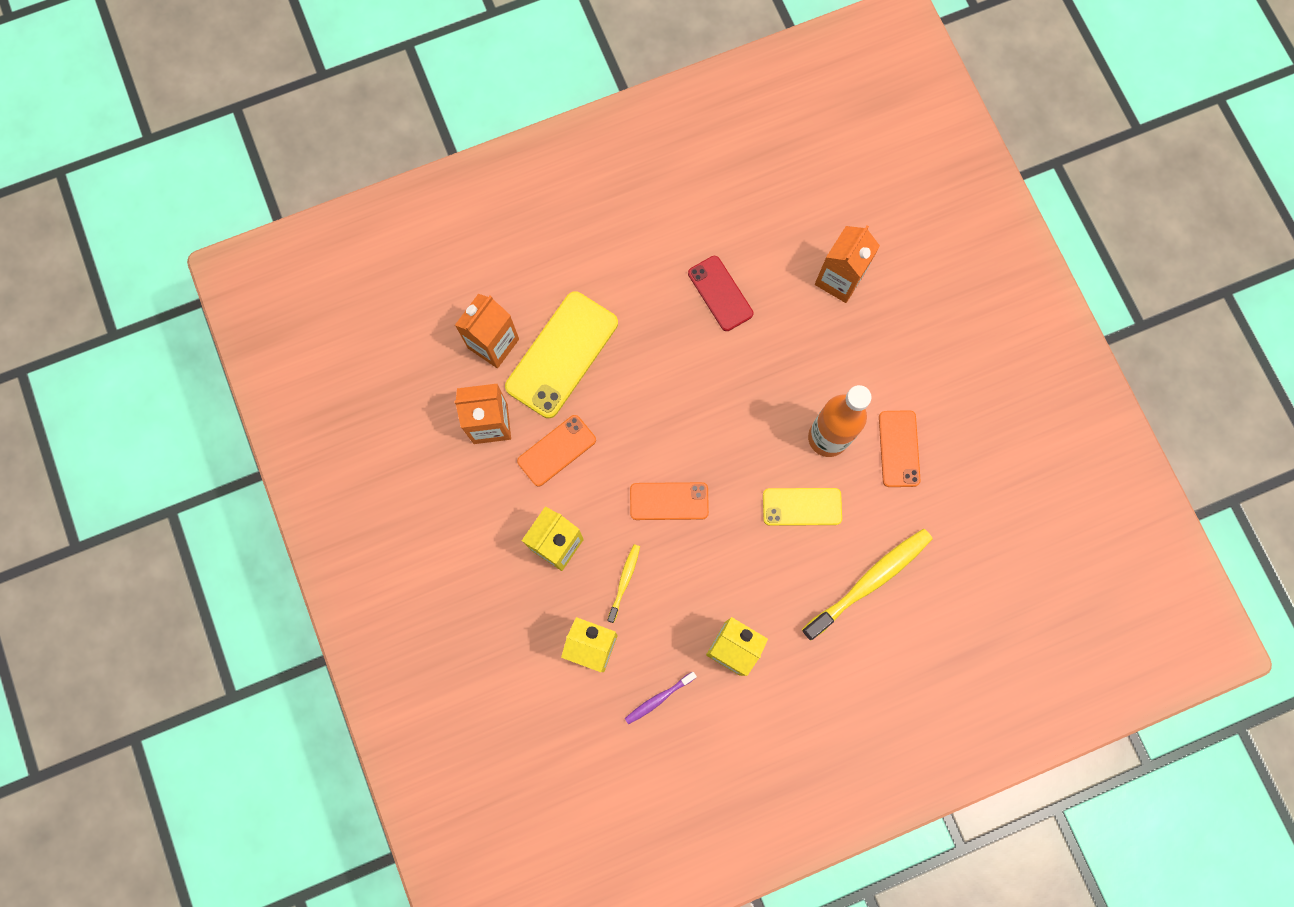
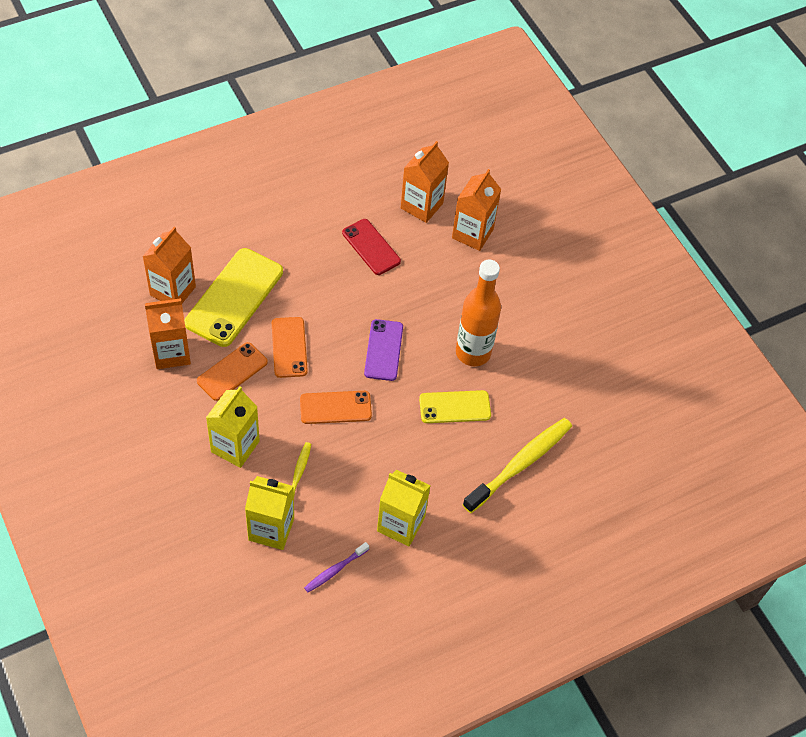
camera: 10 degrees left, 20 degrees down
orange phone [879,410,921,487] -> orange phone moved to [272,317,308,378]
none -> purple phone [364,319,403,381]
none -> orange carton [401,141,449,223]

